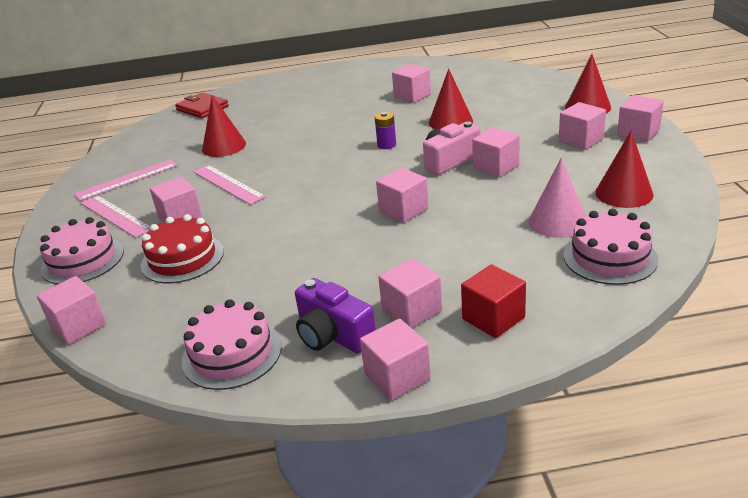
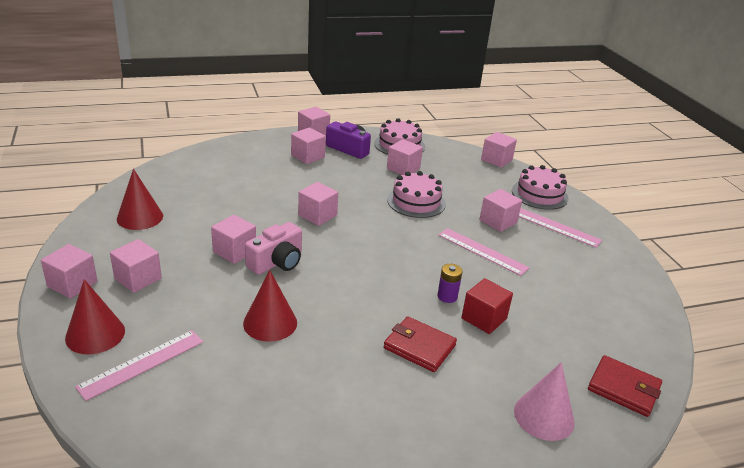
camera: 165 degrees right, 0 degrees up
pink ruler [74,159,178,201] -> pink ruler moved to [75,330,204,401]
red cake [141,214,224,283] -> none
red cone [202,95,246,157] -> none
purple battery [375,112,396,149] -> purple battery moved to [437,264,462,303]
pink cube [392,64,431,103] -> pink cube moved to [387,139,423,175]
red cube [461,265,526,338] -> red cube moved to [462,278,513,334]
pink cone [528,157,586,238] -> pink cone moved to [514,362,575,441]
pink cake [563,209,658,285] -> pink cake moved to [387,171,446,218]
none -> red wallet [384,316,457,372]

